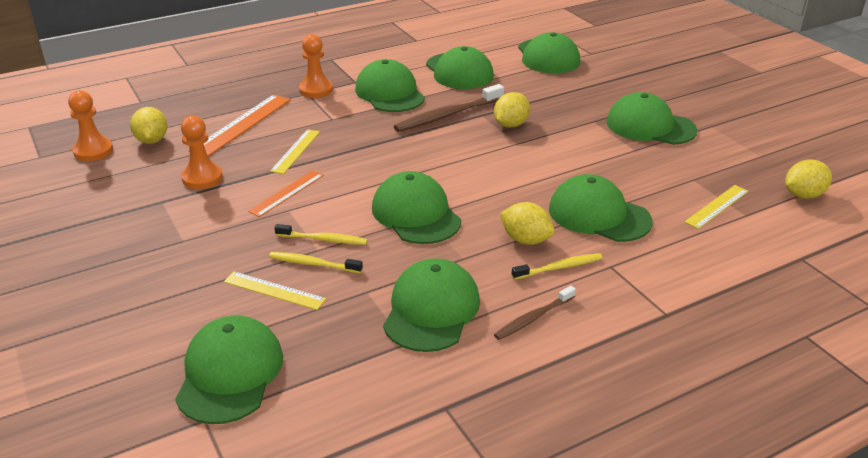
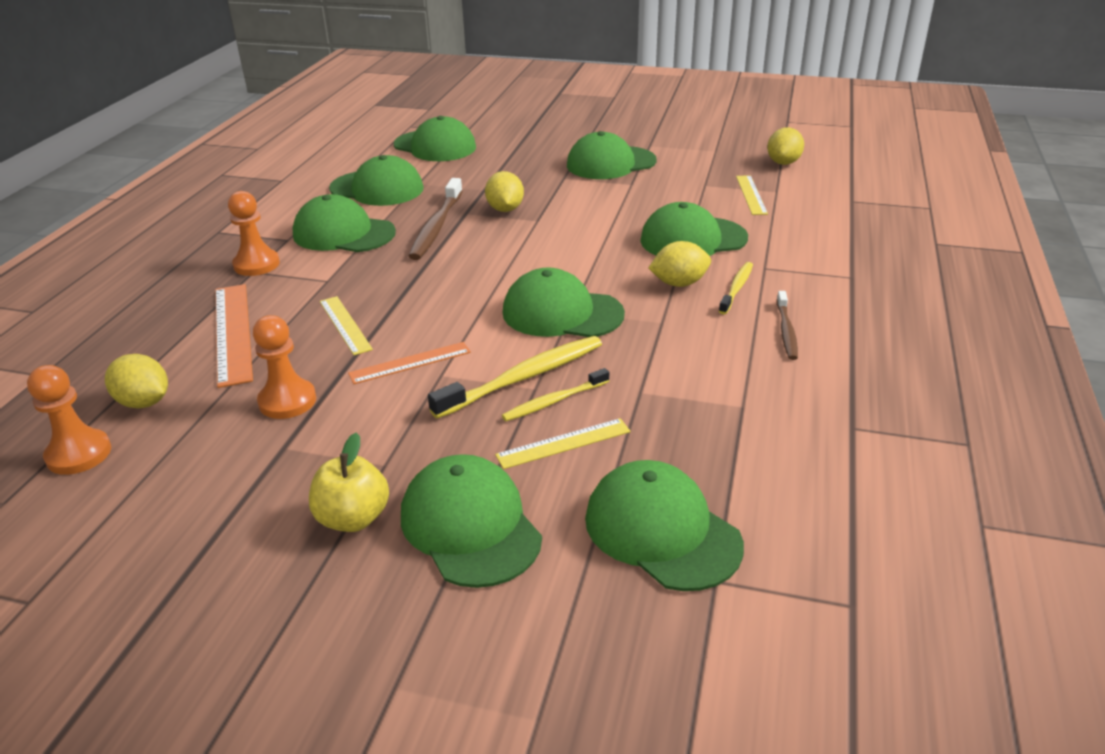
camera: 45 degrees left, 0 degrees up
orange ruler [248,170,324,217] -> orange ruler turned 75 degrees clockwise [348,342,471,384]
yellow toothbrush [275,224,367,245] -> yellow toothbrush [428,336,602,419], size x1.70
green cap [383,259,480,352] -> green cap moved to [401,454,542,588]
none -> yellow apple [309,433,389,532]

